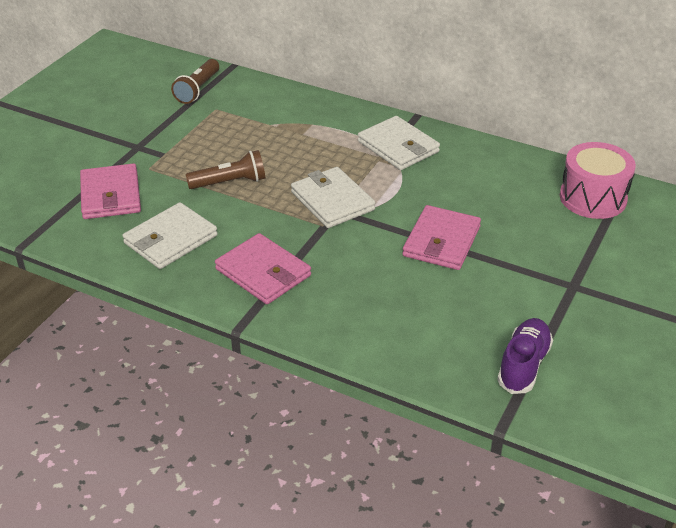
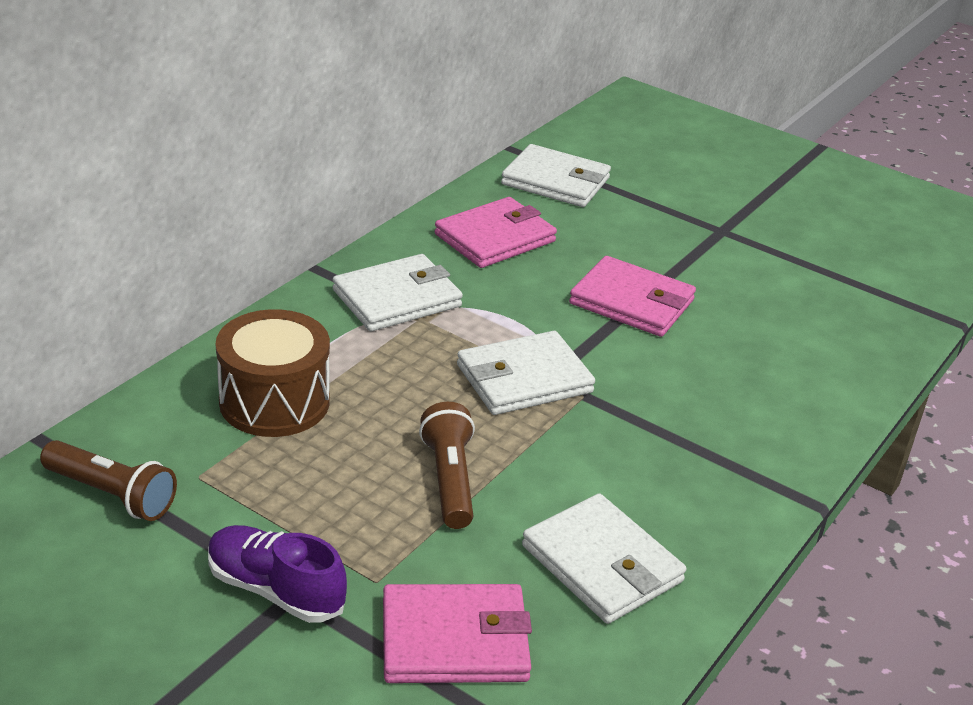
camera: 85 degrees left, 5 degrees down
pink wallet [215,233,311,304] -> pink wallet moved to [435,197,557,268]
purple shoe [497,318,553,394] -> purple shoe moved to [208,525,347,623]
pink drum [560,142,636,219] -> white wallet [501,144,611,207]
none -> brown drum [216,309,330,437]

